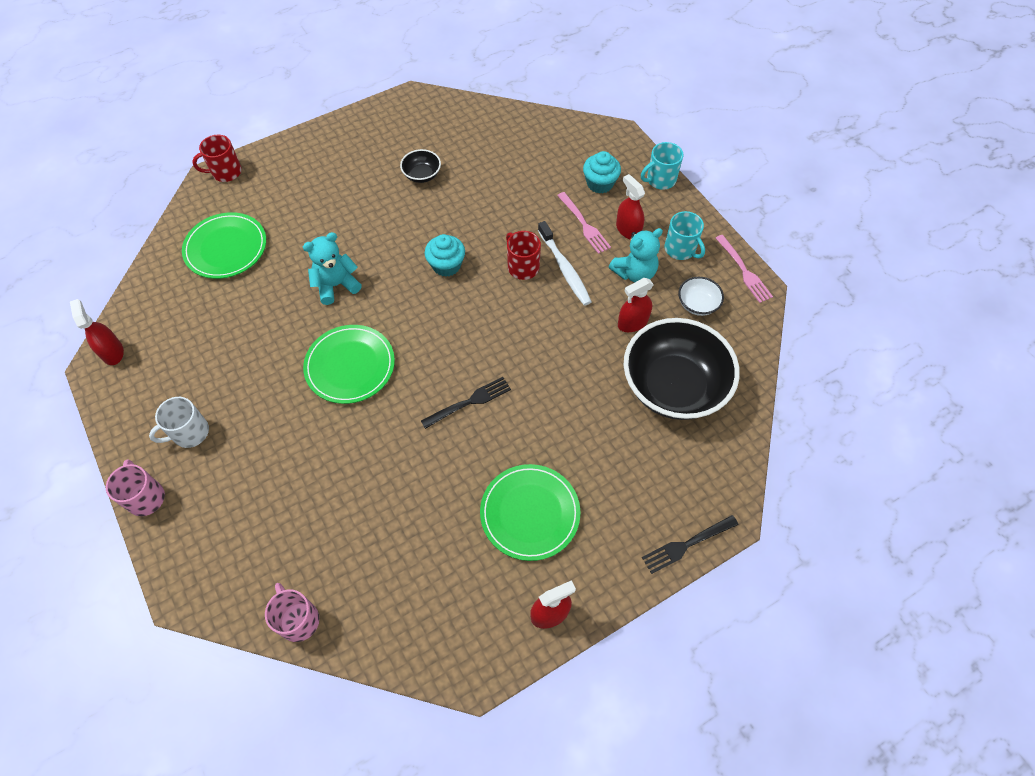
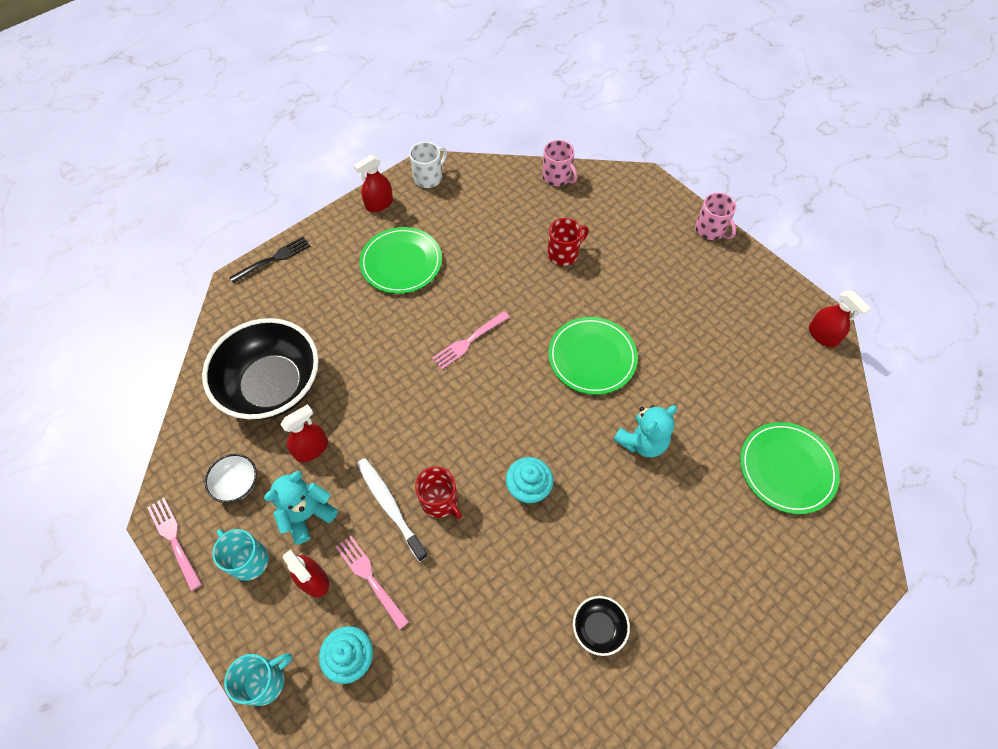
camera: 170 degrees right, 0 degrees up
white mug [149,397,209,448] -> white mug moved to [409,142,447,188]
red mug [192,135,242,182] -> red mug moved to [548,218,589,266]
black fork [421,377,511,429] -> pink fork [432,311,510,369]

